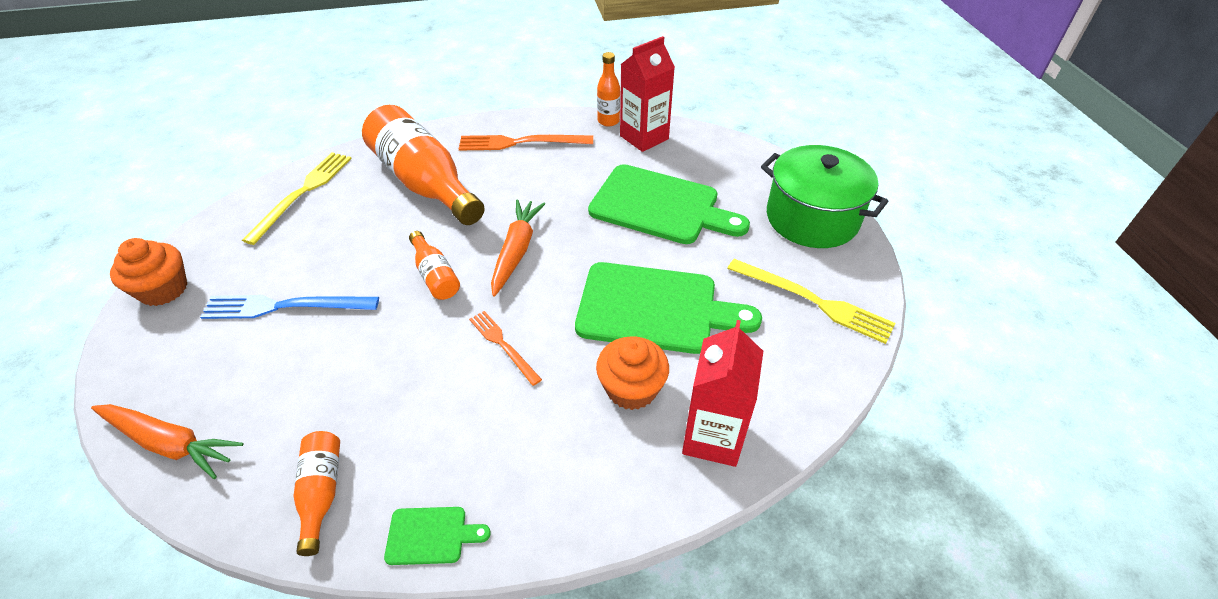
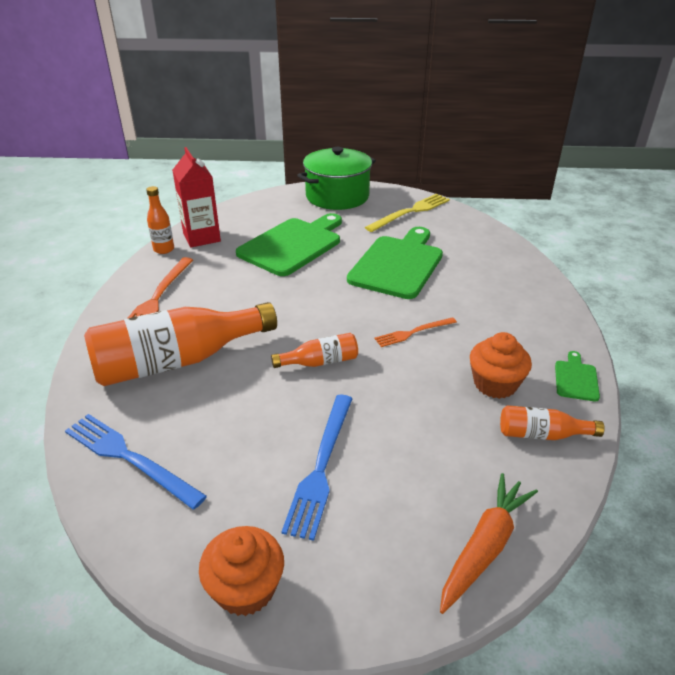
camera: 75 degrees left, 10 degrees down
yellow fork [242,152,352,245] -> blue fork [65,414,207,509]
orange carrot [491,200,545,297] -> none
orange cupcake [596,336,669,410] -> orange cupcake moved to [470,332,532,399]
red carton [682,320,763,467] -> none

